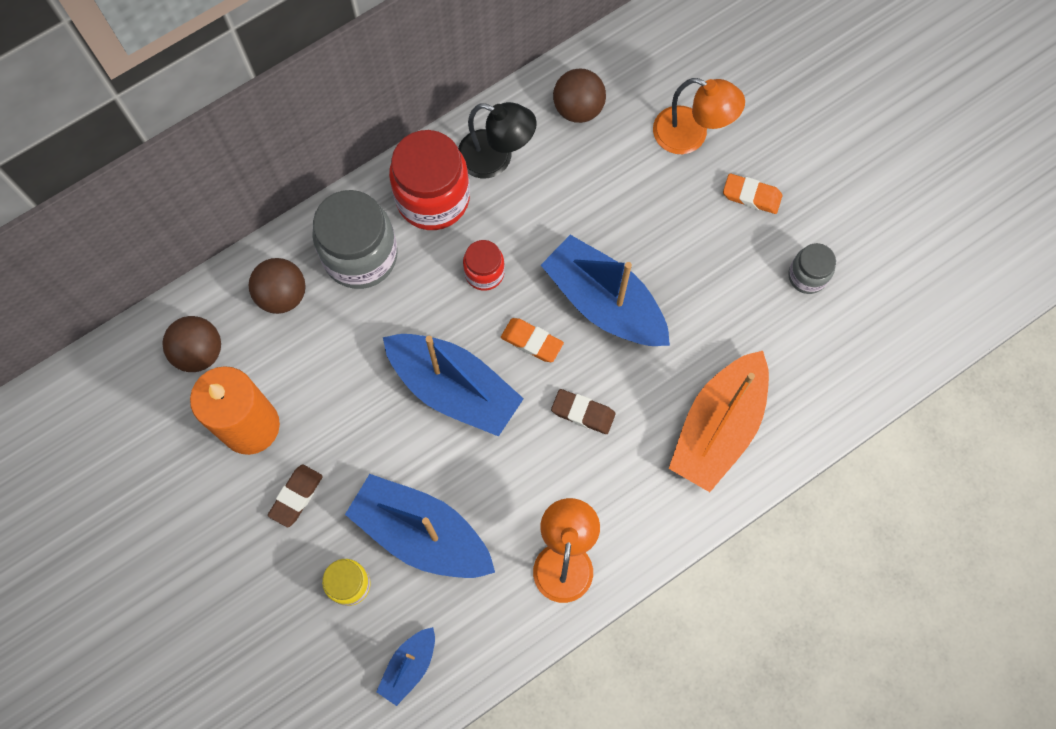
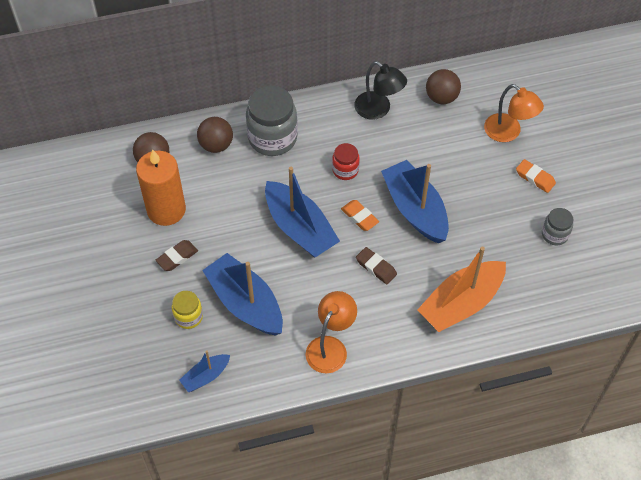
camera: 20 degrees right, 15 degrees down
red jar [389,130,470,230] -> none

